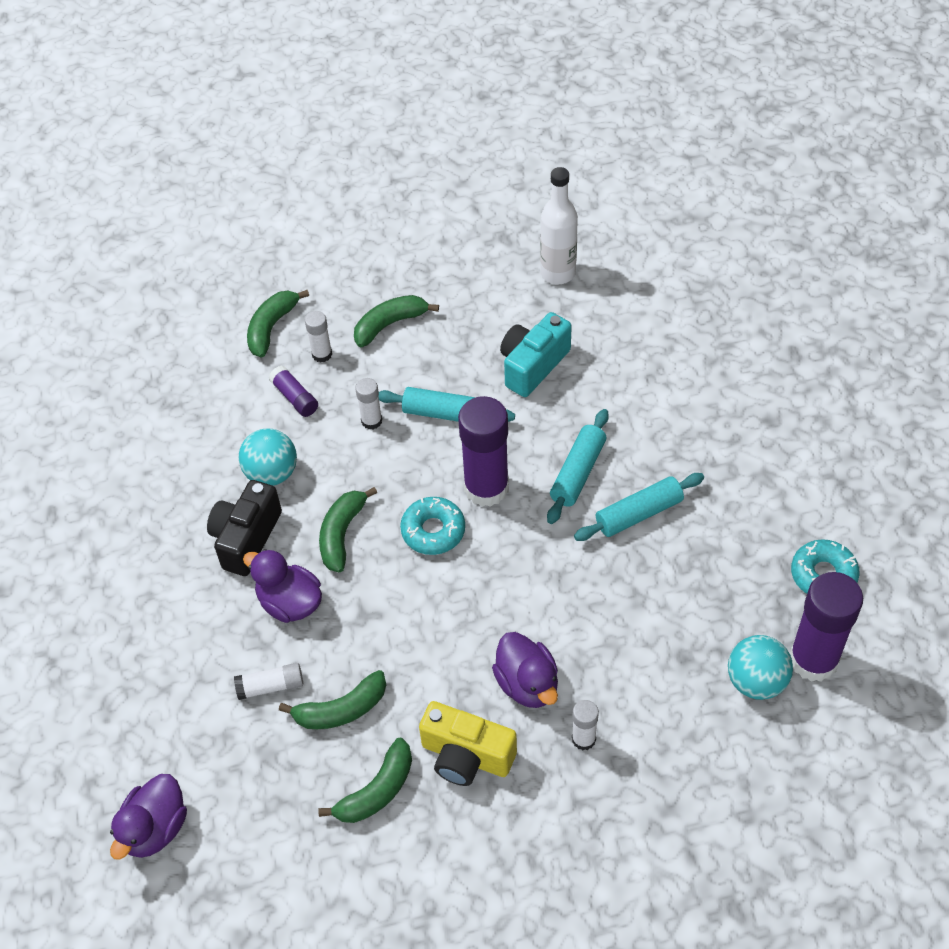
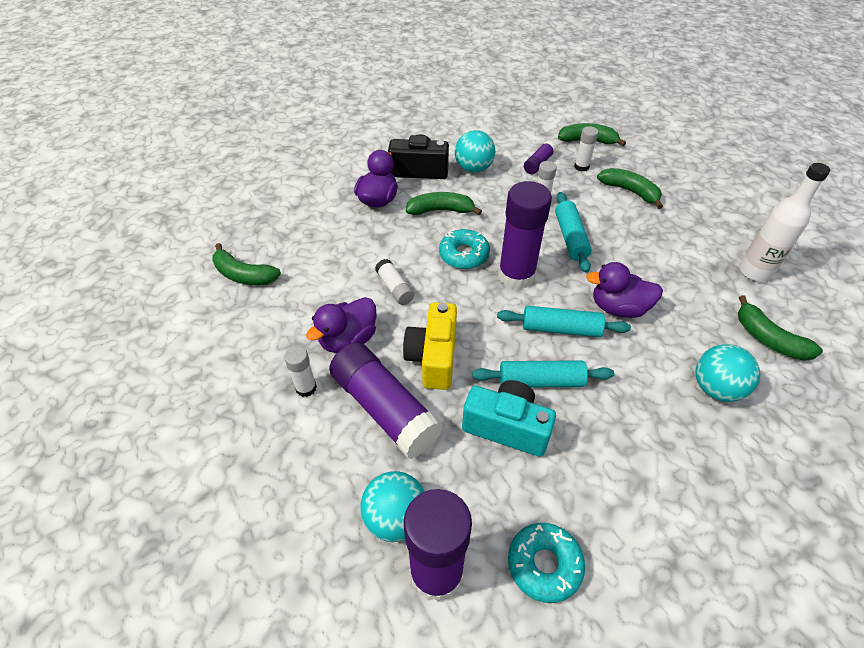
camera: 70 degrees right, 5 degrees down
purple duck [110,774,187,860] -> purple duck moved to [586,262,663,318]
white glue stick [234,663,303,700] -> white glue stick moved to [375,259,414,305]
green banana [279,670,386,729] -> green banana moved to [738,295,823,361]
yellow camera [419,701,517,786] -> yellow camera moved to [403,302,457,390]
turquoise camera [500,312,572,397] -> turquoise camera moved to [462,380,556,457]
turquoise rolling pin [574,473,704,541] -> turquoise rolling pin turned 45 degrees counterclockwise [472,360,614,387]
none -> purple glue stick [329,342,443,459]
none -> turquoise ball [696,344,760,402]

